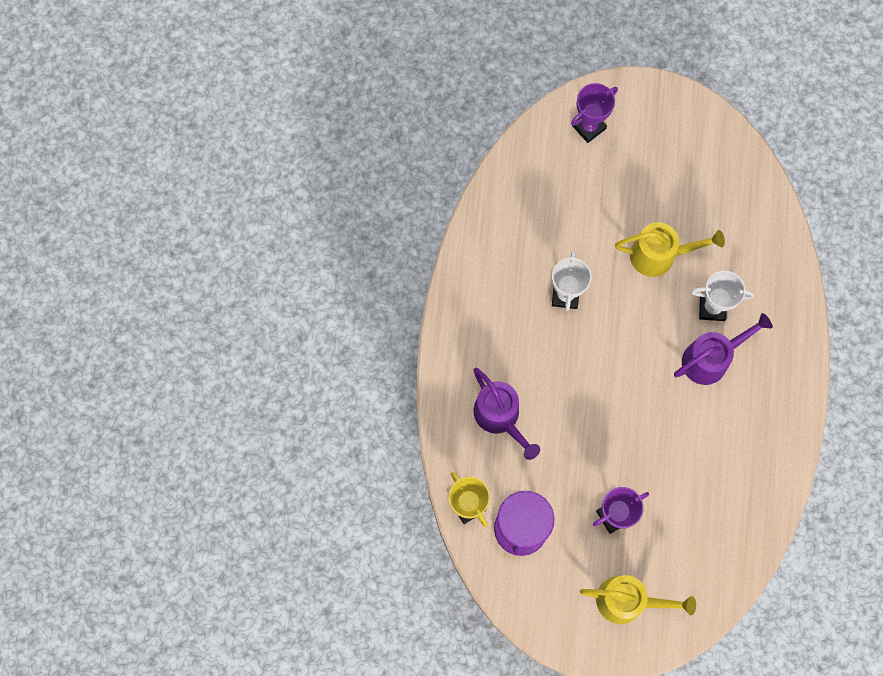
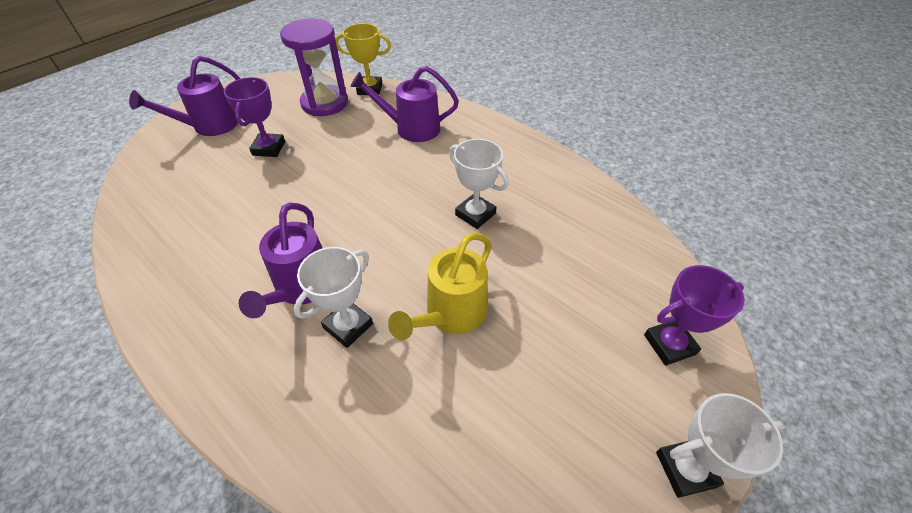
camera: 125 degrees right, 25 degrees down
purple trophy [571,83,618,143] -> purple trophy turned 75 degrees clockwise [644,265,745,366]
yellow watering can [580,575,696,624] -> purple watering can [129,56,241,136]
none -> white trophy [656,393,784,498]

